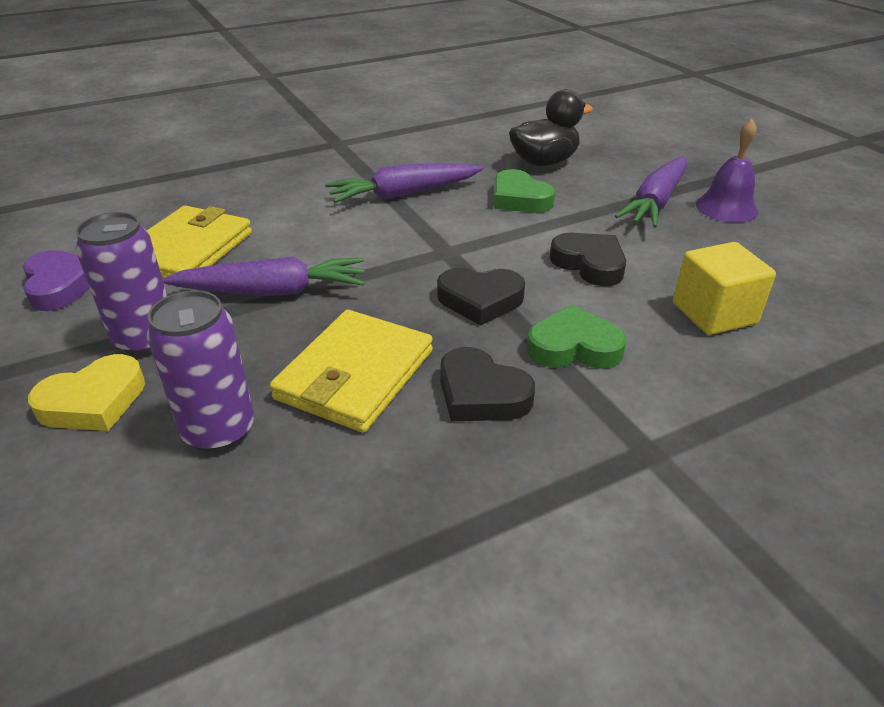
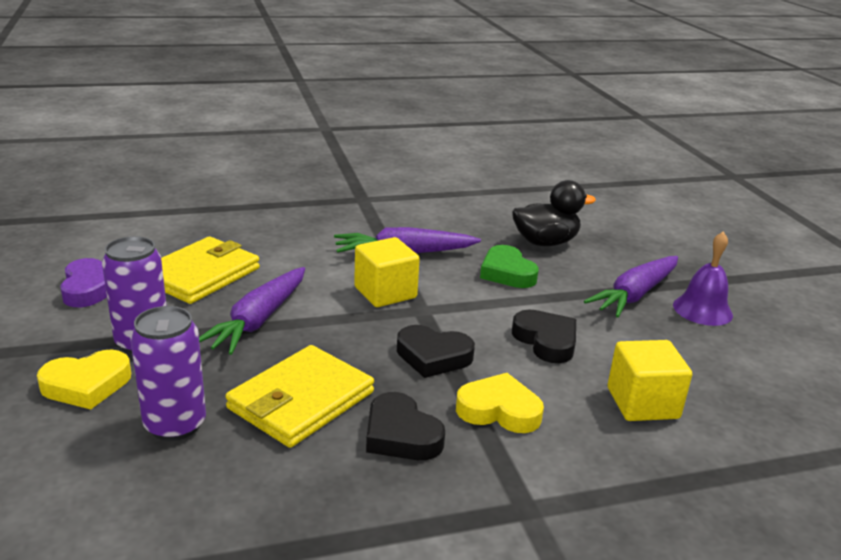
camera: 10 degrees right, 10 degrees down
purple carrot [162,257,365,296] -> purple carrot turned 105 degrees clockwise [199,267,305,355]
green heart [527,305,626,369] -> yellow heart [456,373,544,433]
none -> yellow cube [354,237,420,307]

